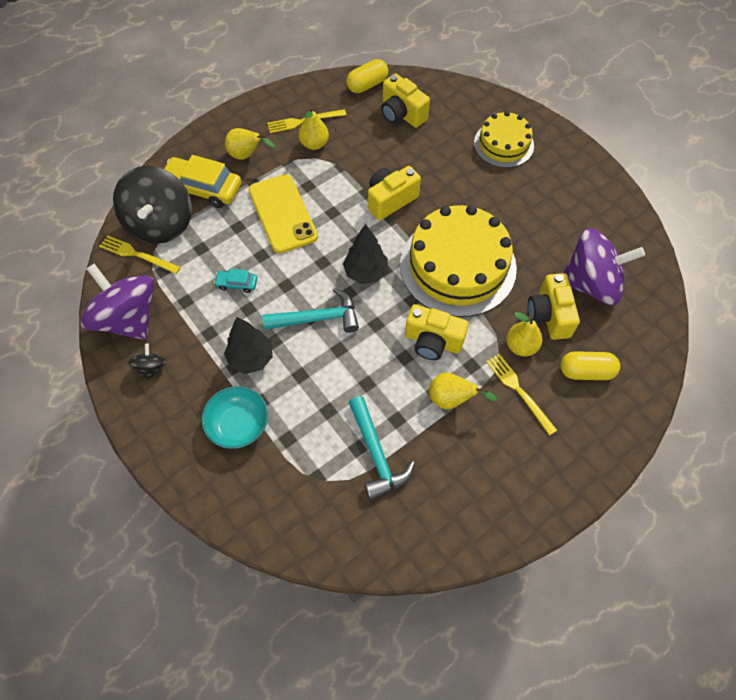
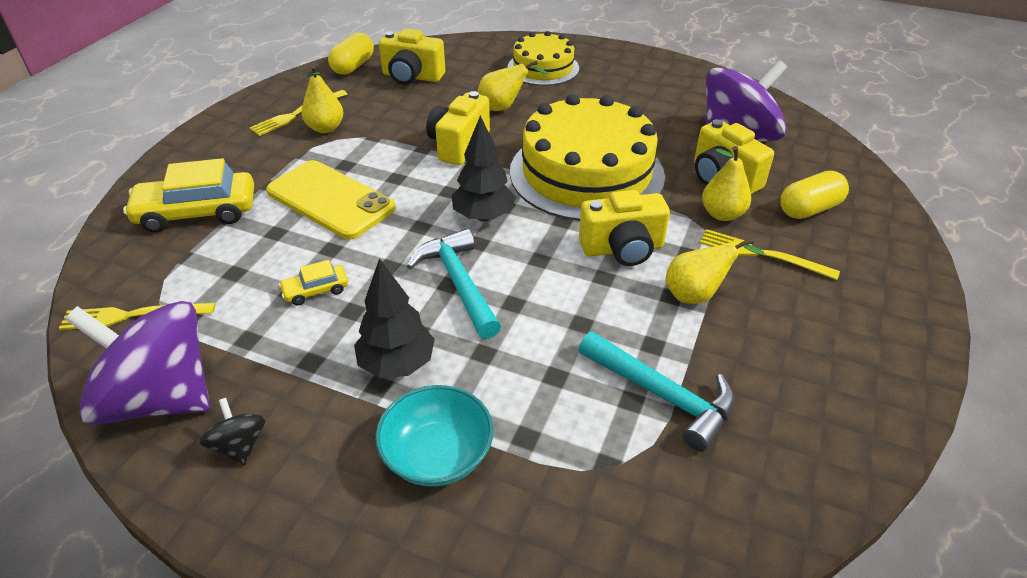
camera: 30 degrees left, 20 degrees down
black spinning top [113,166,192,244] -> none
turquoise car [214,269,257,293] -> yellow car [279,260,348,305]
yellow pear [225,128,275,160] -> yellow pear moved to [478,60,549,111]
turquoise hammer [262,288,359,333] -> turquoise hammer turned 75 degrees counterclockwise [407,229,501,339]

